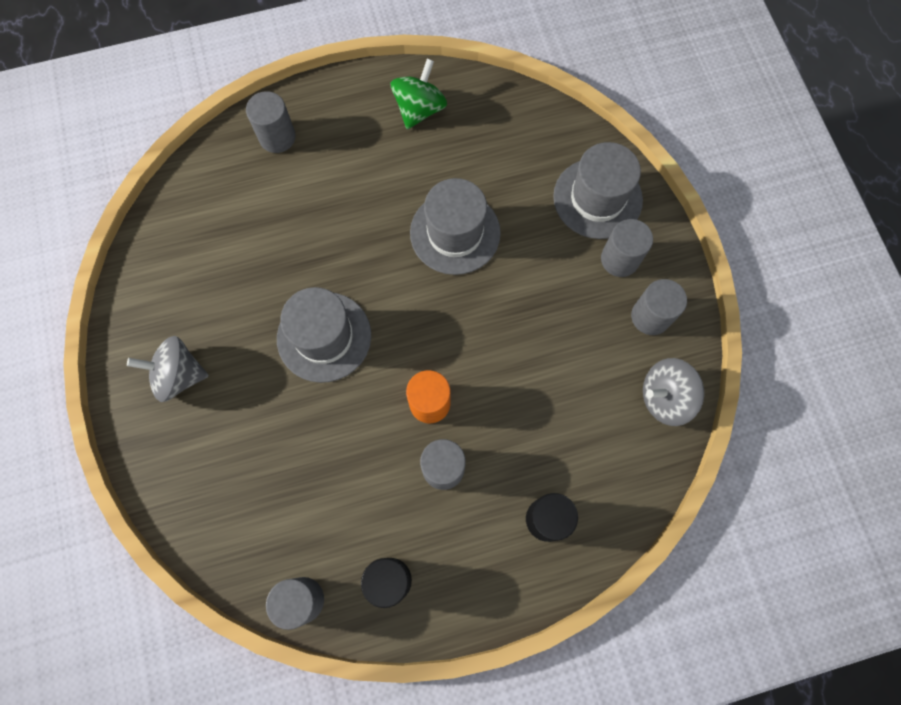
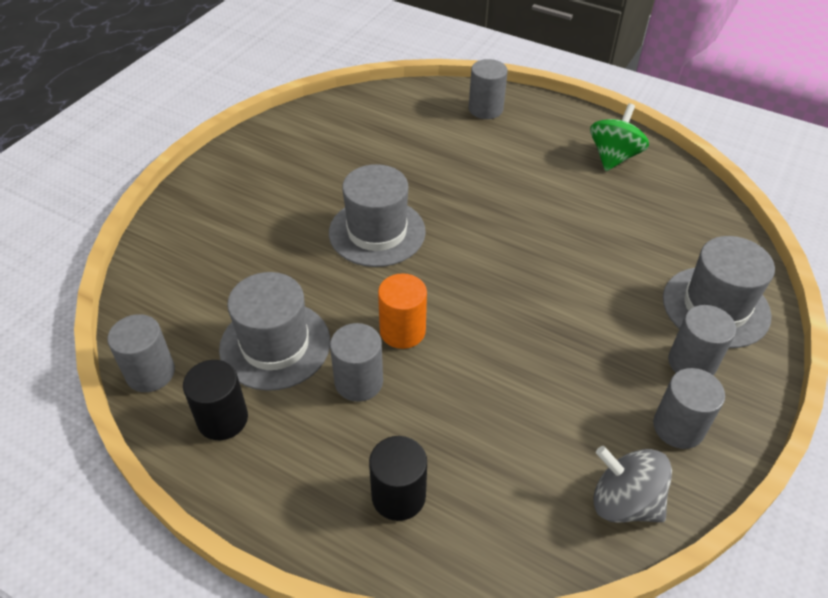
camera: 45 degrees right, 25 degrees down
grey spinning top [127,336,209,402] -> none
green spinning top [391,58,447,129] -> green spinning top turned 45 degrees counterclockwise [590,103,649,171]
grey hat [410,178,501,275] -> grey hat moved to [219,272,330,391]

